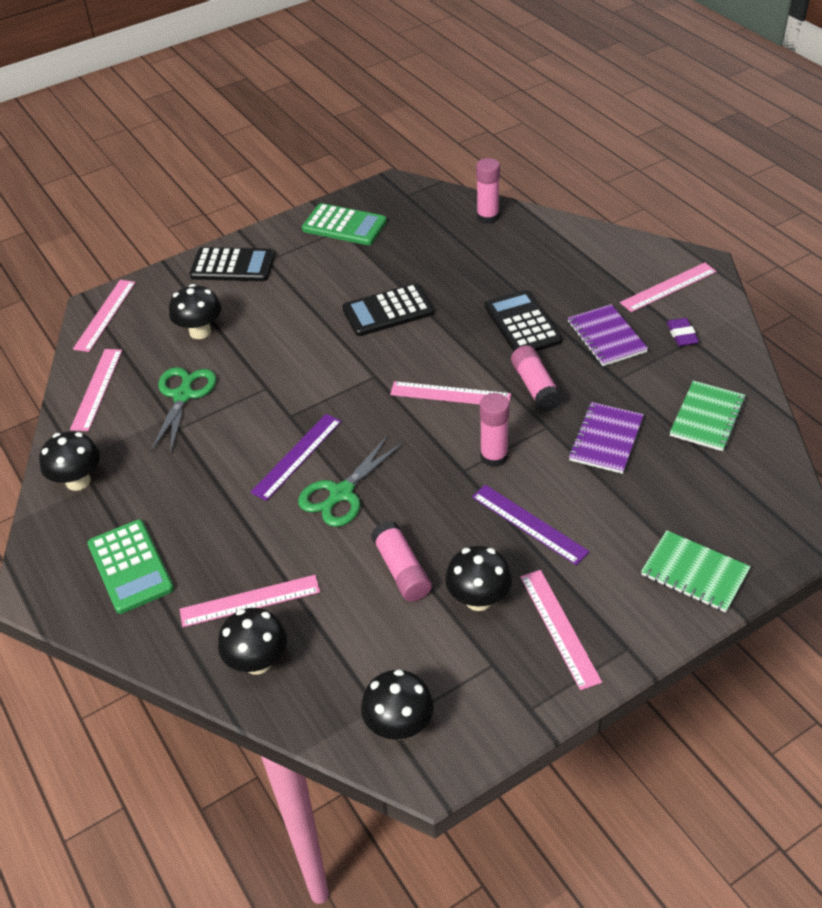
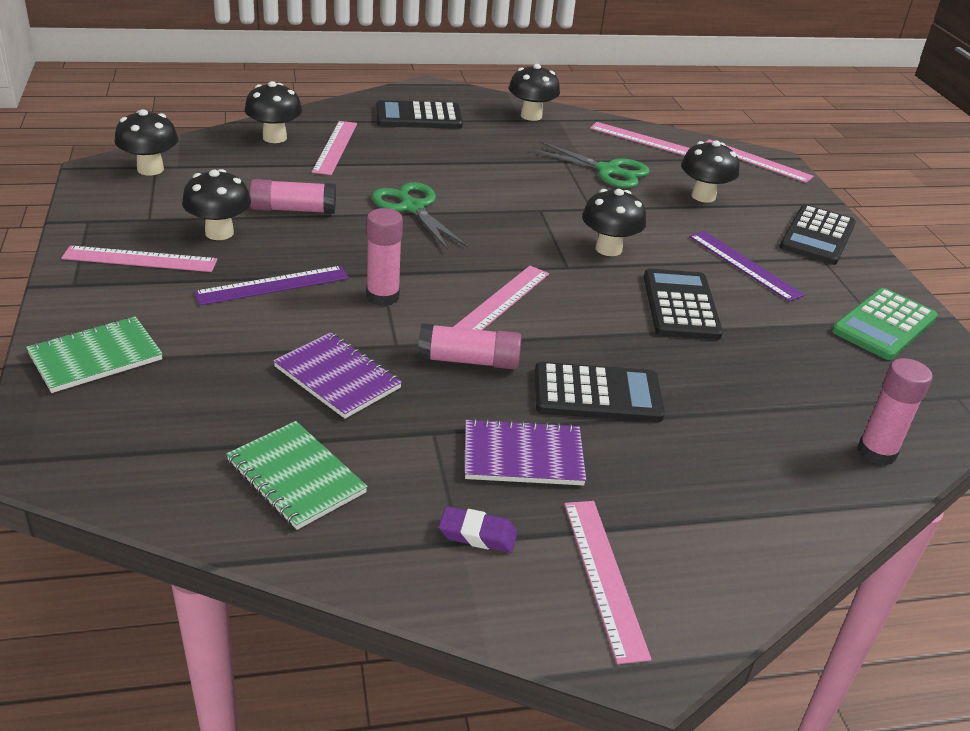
camera: 105 degrees right, 10 degrees down
green calculator [87,520,174,614] -> black calculator [376,100,463,129]
purple ruler [250,414,342,501] -> purple ruler moved to [689,231,805,302]
none -> black mushroom [582,189,646,256]

